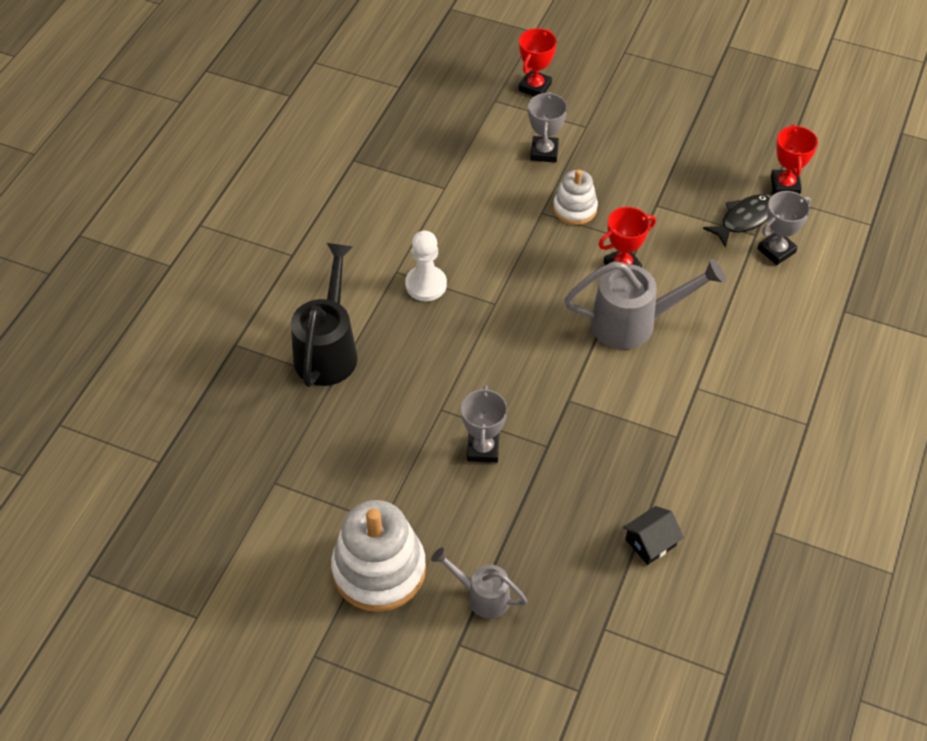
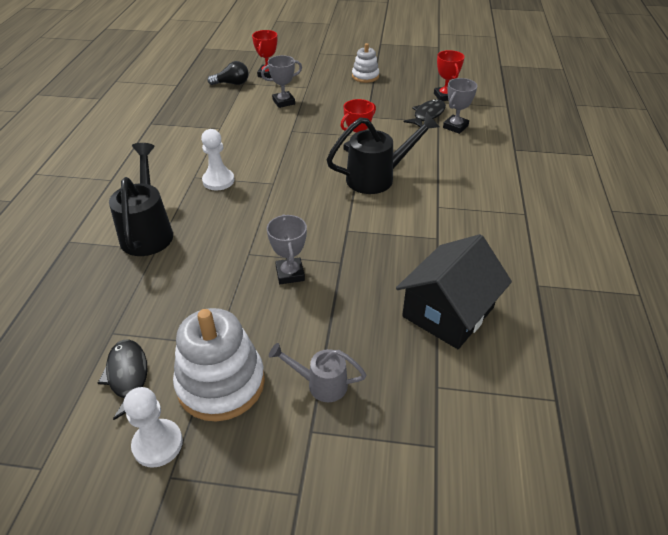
camera: 15 degrees left, 10 degrees down
grey trophy [528,92,567,163] -> grey trophy turned 75 degrees clockwise [261,55,302,108]
white stacking toy [553,169,598,225] -> white stacking toy moved to [352,43,379,83]
grey watering can [564,258,725,349] -> black watering can [326,112,439,194]
black house [623,506,684,565] -> black house [396,234,512,349], size x2.17
none -> black fish [97,340,147,420]
none -> white pawn [123,387,183,468]
none -> black light bulb [207,61,249,85]

